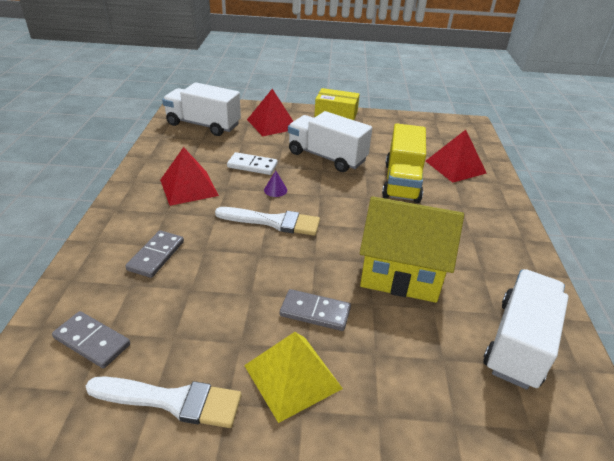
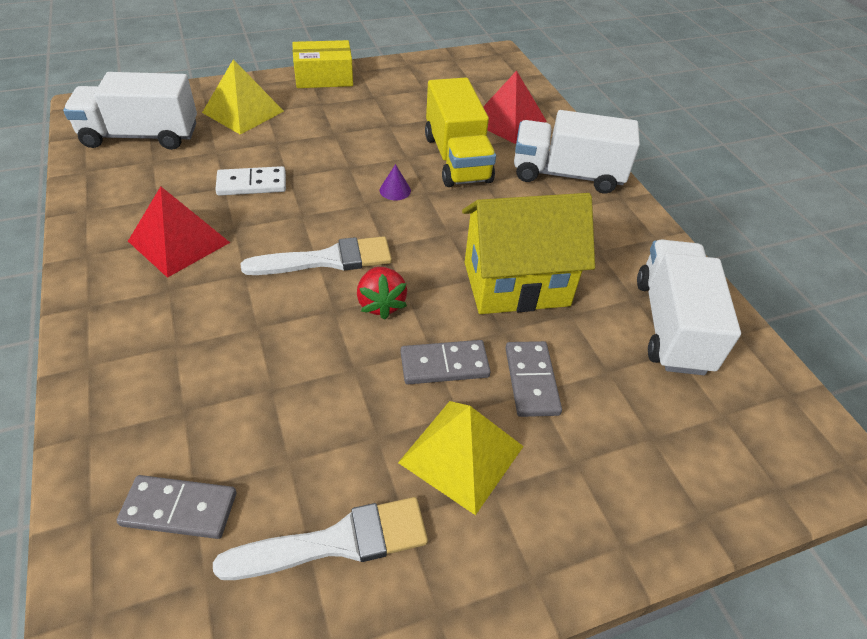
camera: 25 degrees left, 10 degrees up
grey domino [125,230,184,278] -> grey domino moved to [505,341,562,417]
red pyramid [247,89,293,136] -> yellow pyramid [202,59,284,135]
purple cone [264,171,287,197] -> purple cone moved to [380,164,411,200]
white truck [288,111,372,172] -> white truck moved to [514,110,640,193]
none -> red strawberry [357,267,407,320]

